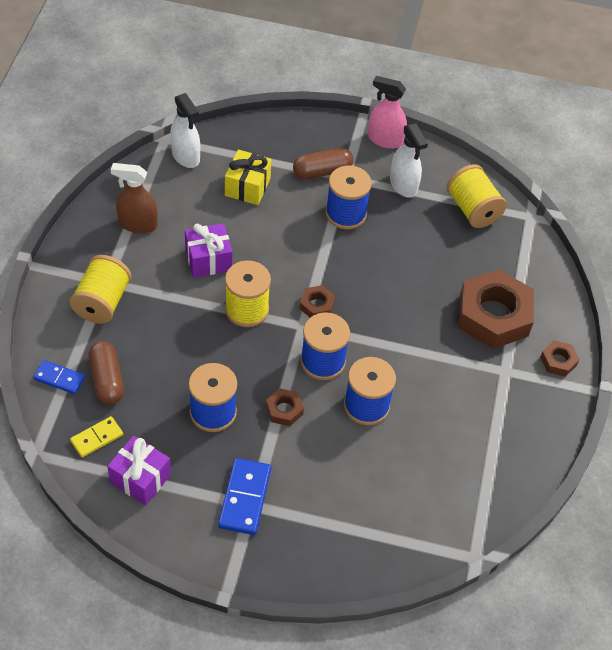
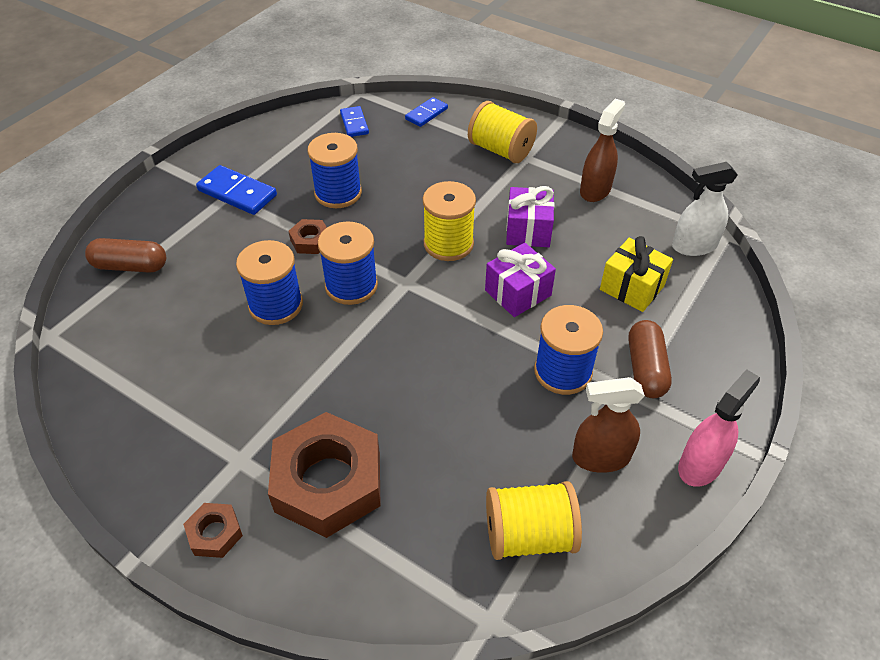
camera: 115 degrees right, 5 degrees down
yellow domino [70,416,123,457] -> blue domino [340,106,369,137]
brown capsule [88,341,124,405] -> brown capsule moved to [85,238,166,272]
purple gift [107,436,171,505] -> purple gift moved to [485,243,556,317]
brown nut [300,285,335,318] -> none
white spray bottle [390,123,428,198] -> brown spray bottle [572,377,645,473]

